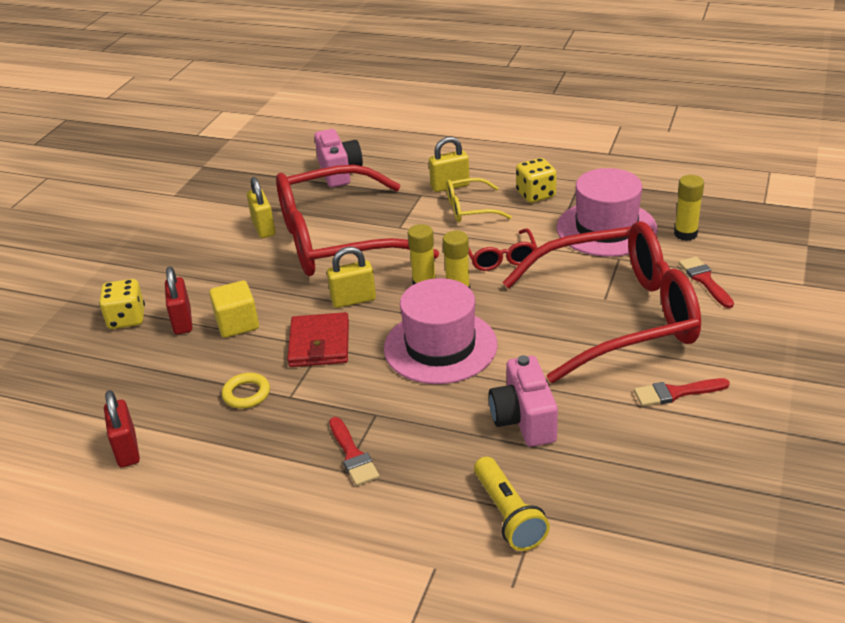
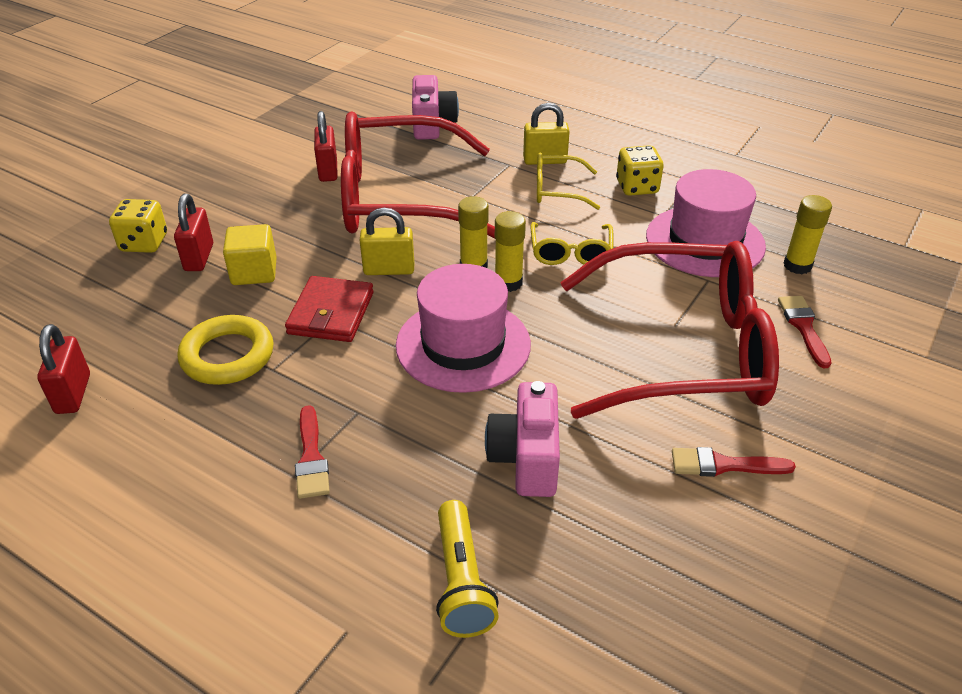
camera: 10 degrees right, 5 degrees up
yellow ring [222,373,270,409] -> yellow ring [177,315,274,385], size x1.66
yellow padlock [247,177,275,238] -> red padlock [314,111,338,182]
red glasses [468,228,537,271] -> yellow glasses [531,222,614,265]

